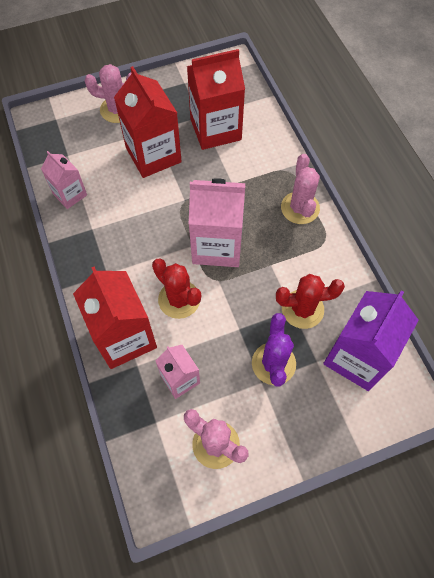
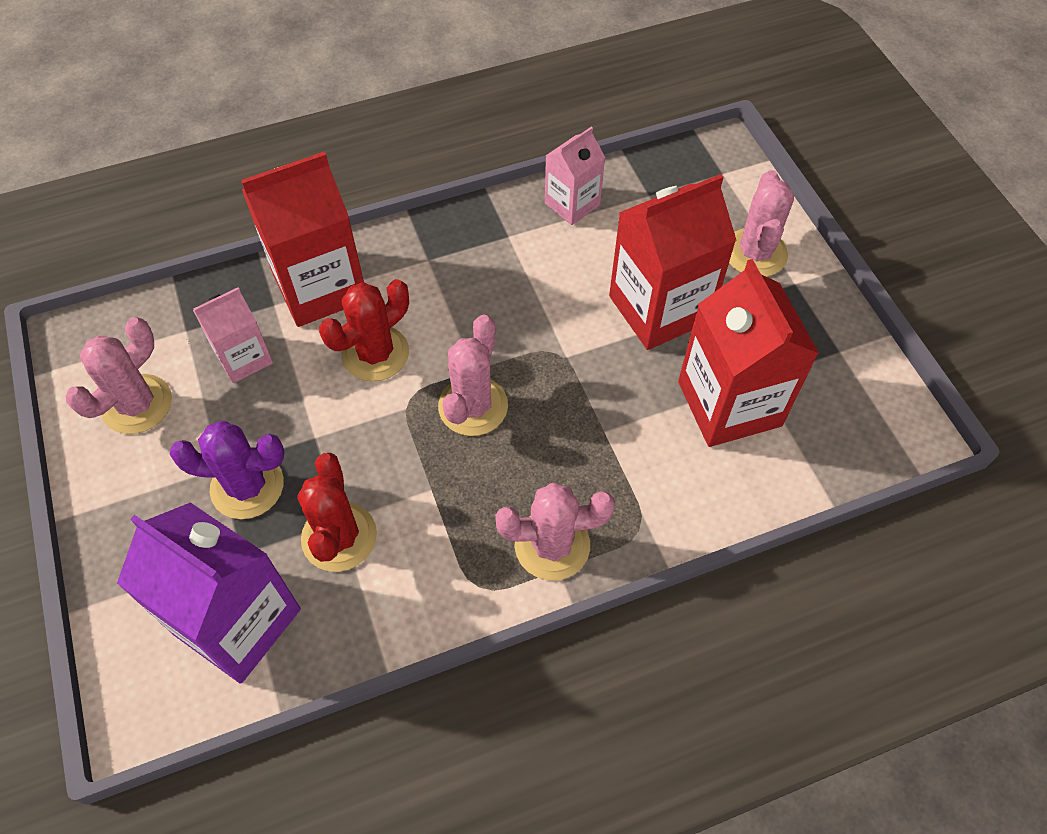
camera: 90 degrees right, 5 degrees down
pink carton [189,178,245,267] -> pink cactus [438,315,508,436]

